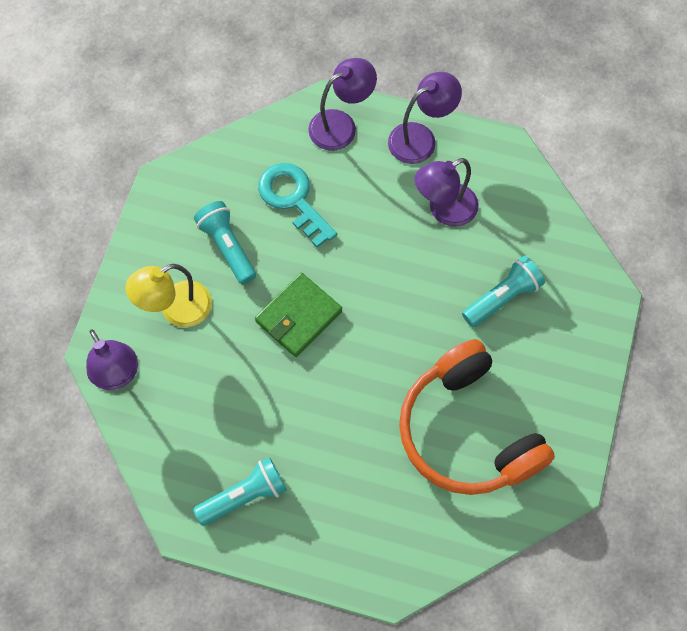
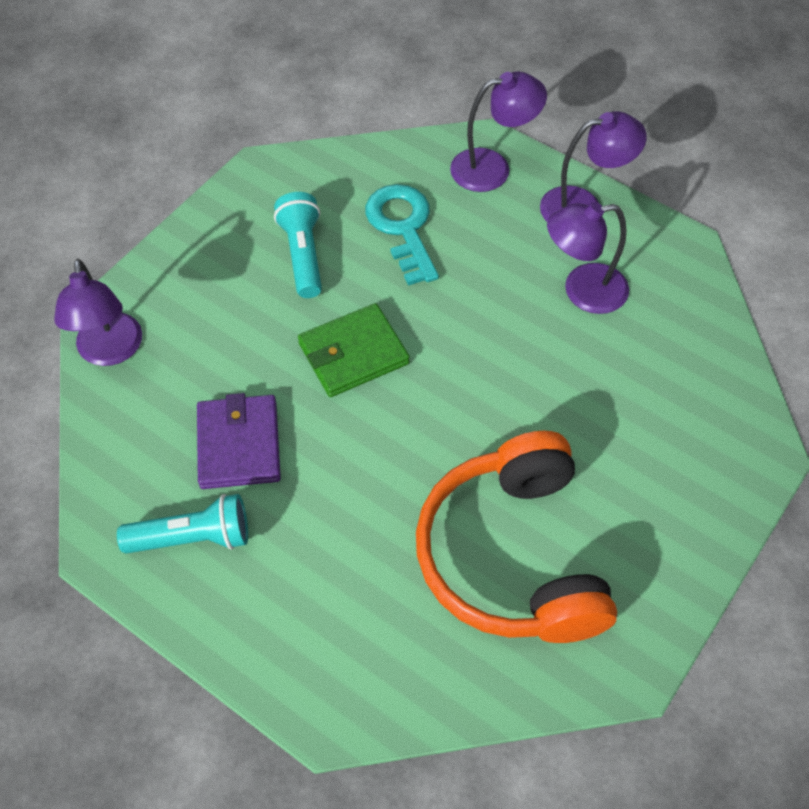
camera: 20 degrees right, 10 degrees down
yellow lamp [125,264,212,327] -> none
turquoise flashlight [462,256,545,327] -> none
none -> purple wallet [197,393,281,489]

